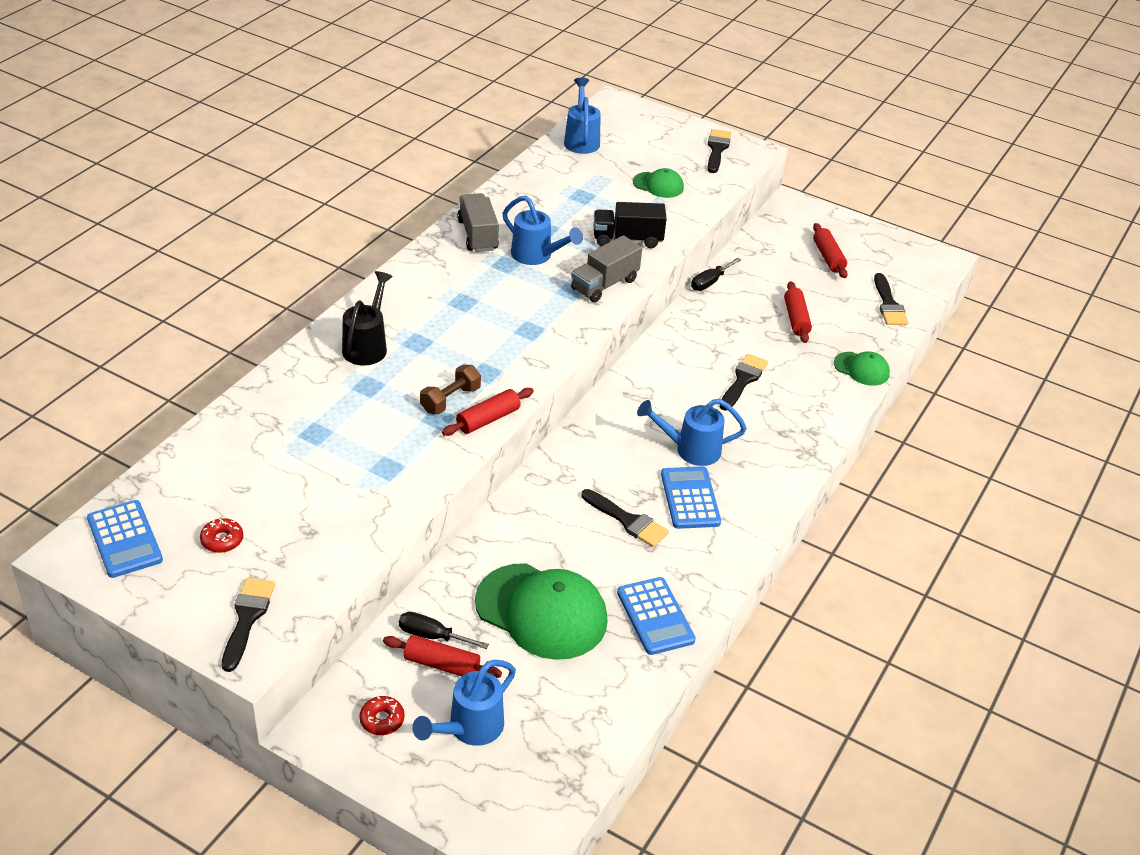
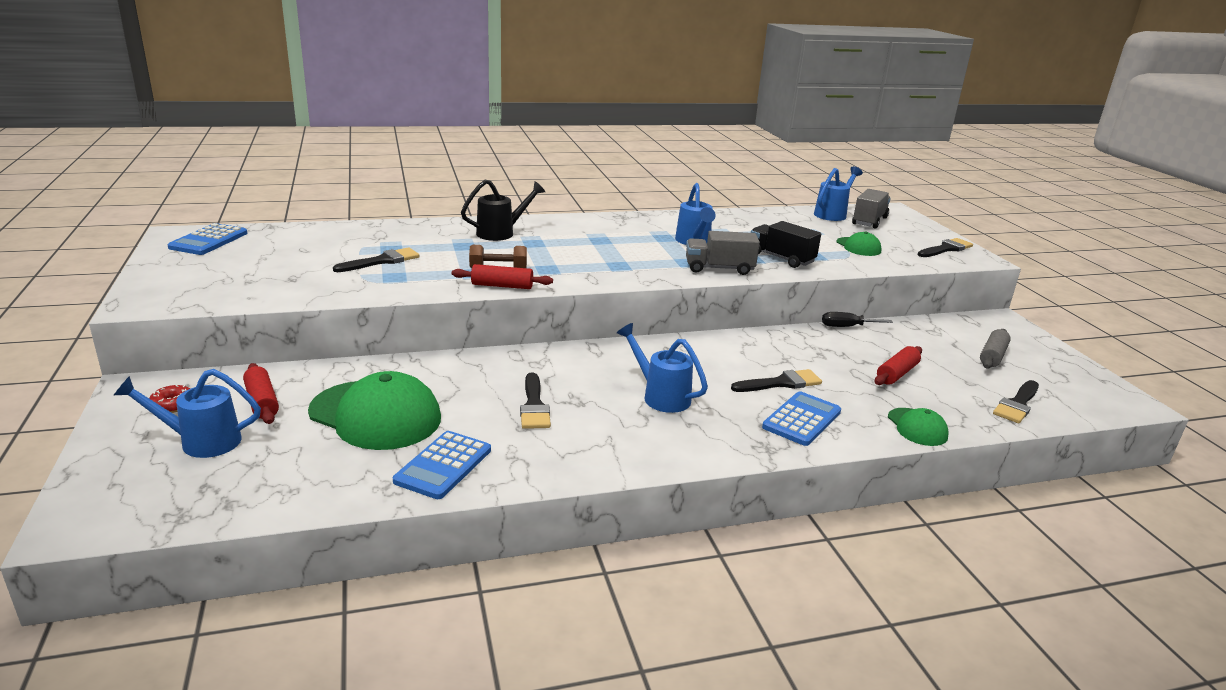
camera: 45 degrees right, 15 degrees down
red donut [200,518,243,553] -> none
black brush [222,578,275,672] -> black brush moved to [333,247,420,272]
black screwdriver [399,612,489,649] -> none
grey truck [457,193,499,252] -> grey truck moved to [852,189,891,229]
green cap [475,563,608,660] -> green cap turned 45 degrees counterclockwise [308,371,441,450]
blue calculator [661,466,721,529] -> blue calculator moved to [762,391,841,446]
red rolling pin [813,223,848,278] -> grey rolling pin [980,329,1011,369]

